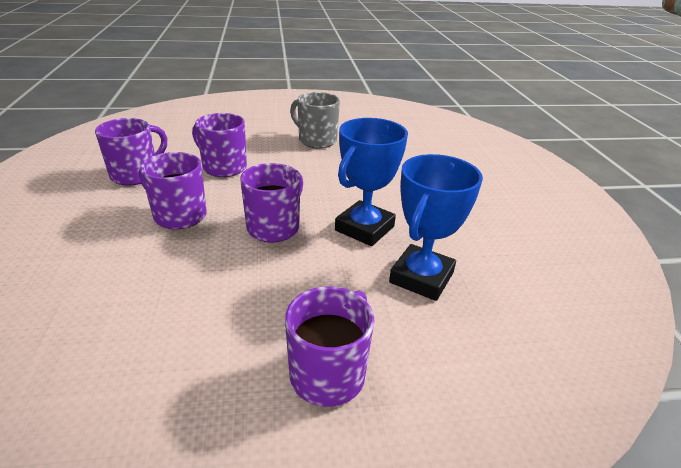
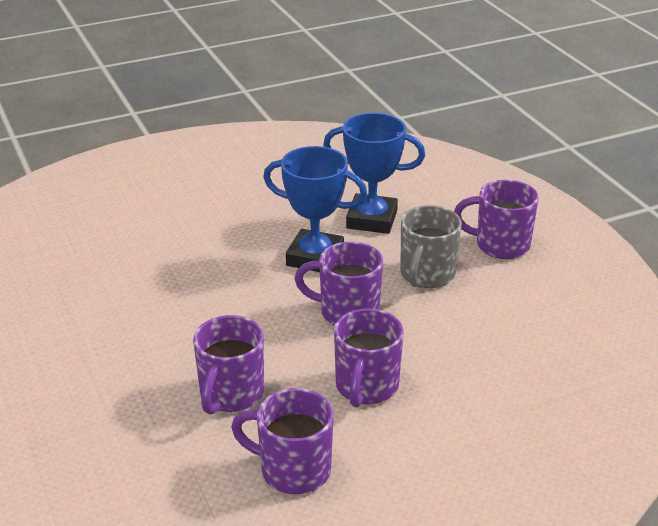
camera: 105 degrees left, 0 degrees up
grey mug [290,92,340,148] -> grey mug moved to [400,205,462,288]

